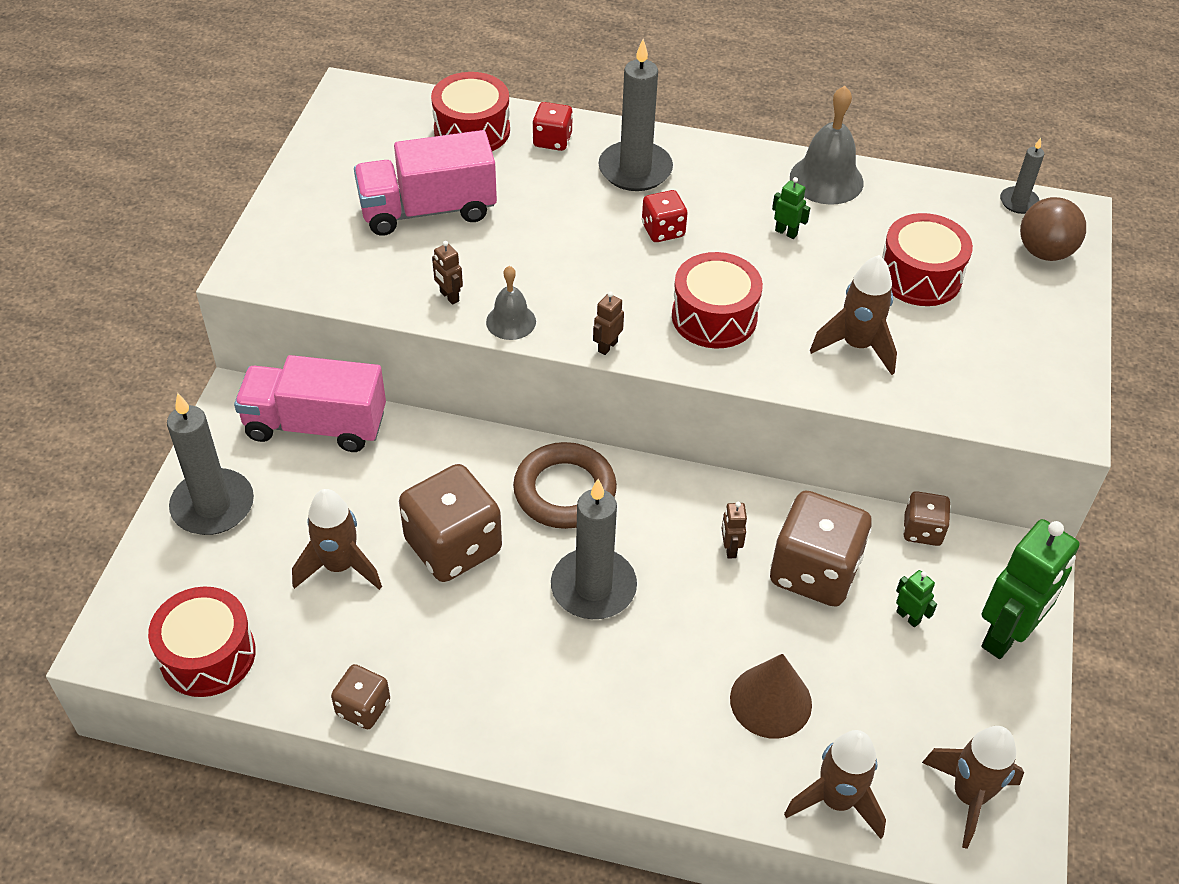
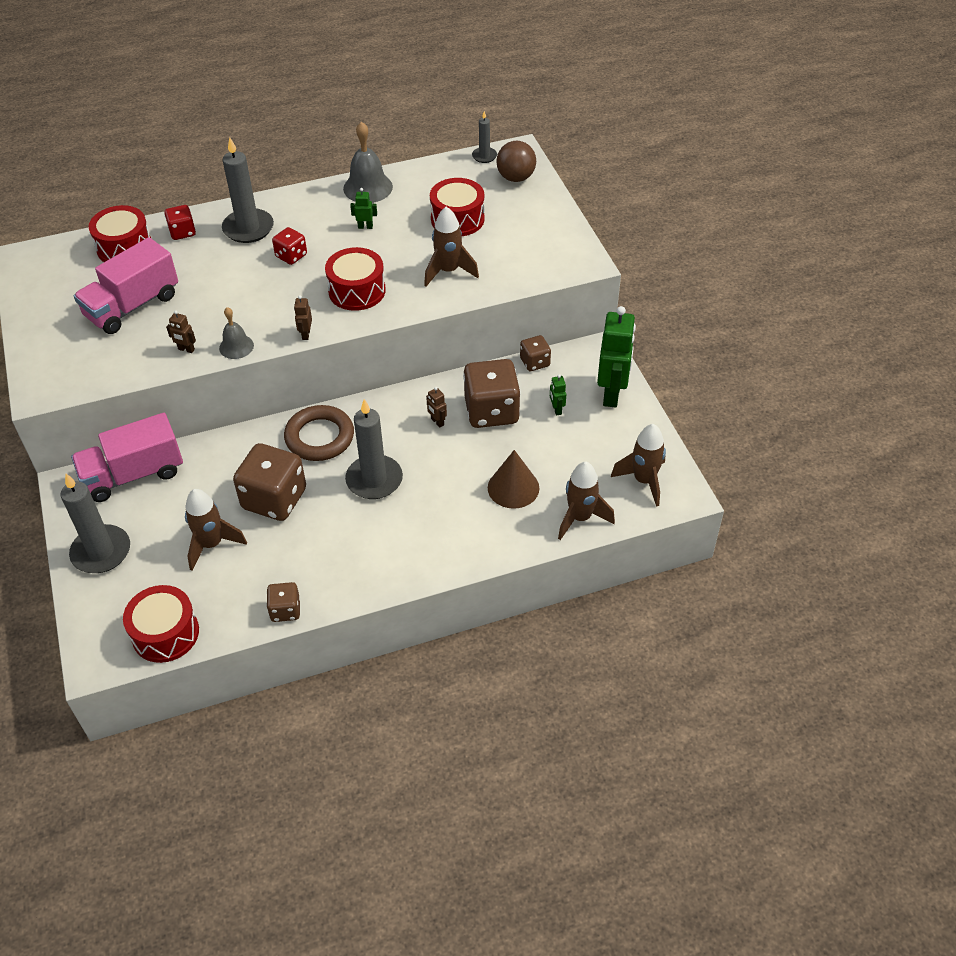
camera: 30 degrees left, 0 degrees up
green robot [896,570,937,627] -> green robot turned 120 degrees counterclockwise [550,374,566,416]

